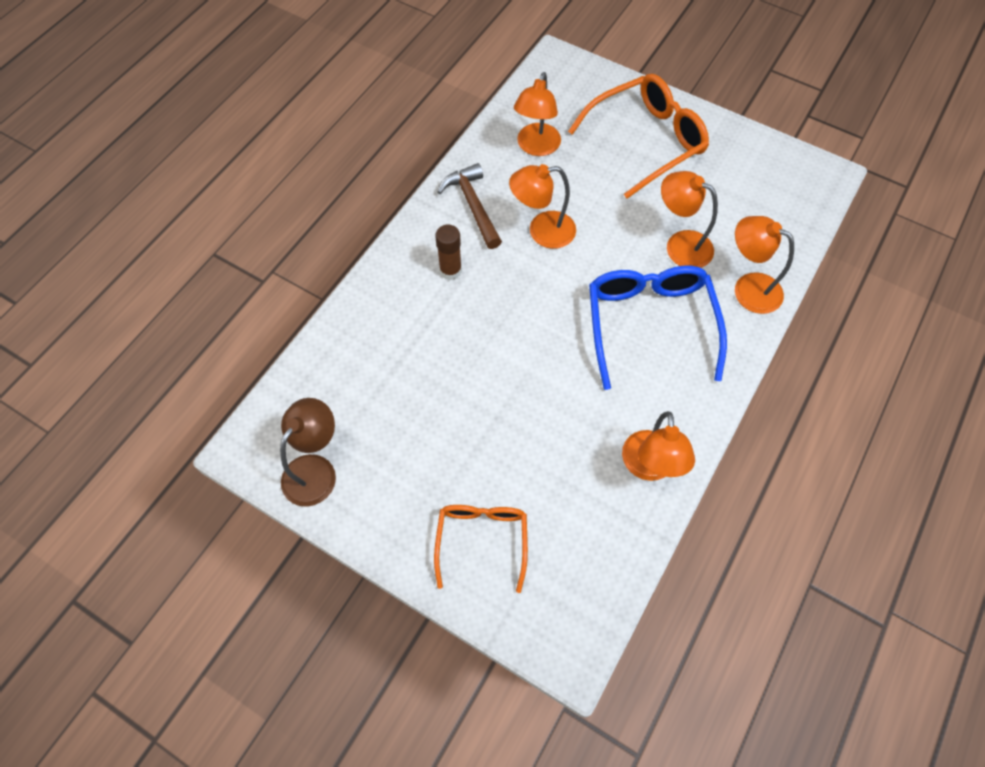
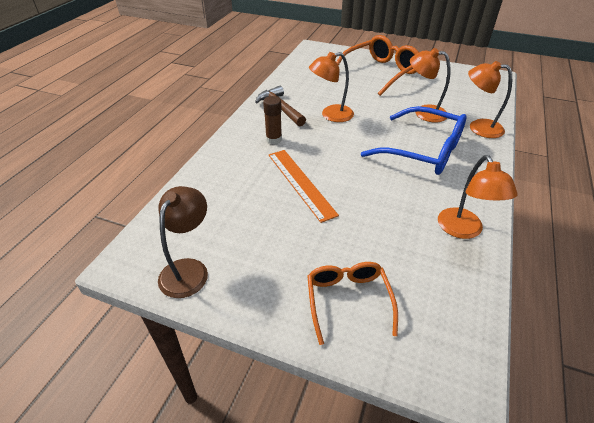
camera: 10 degrees left, 20 degrees down
orange lamp [514,72,561,156] -> none
blue glasses [589,266,727,390] -> blue glasses turned 135 degrees clockwise [361,106,467,175]
none -> orange ruler [269,150,339,223]

